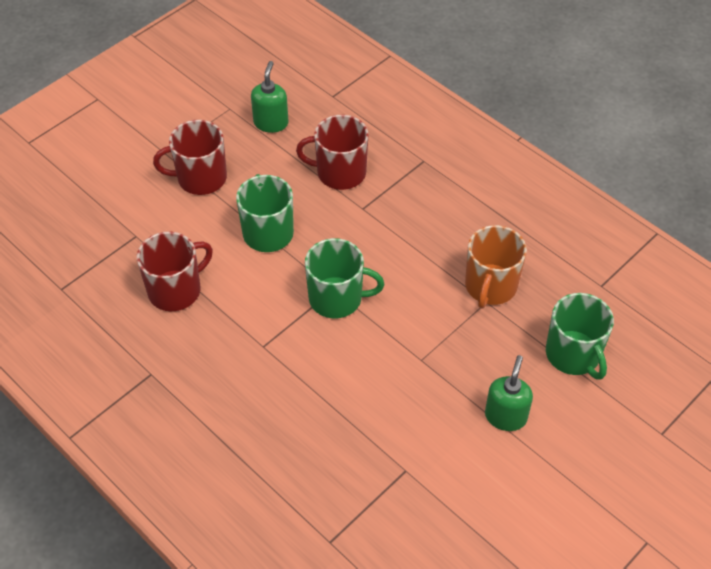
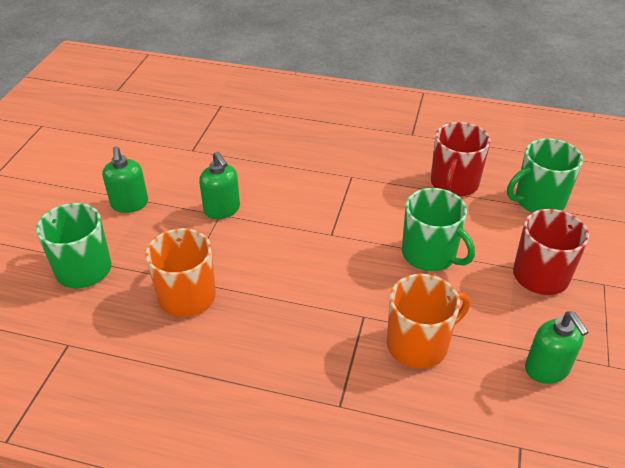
camera: 150 degrees right, 10 degrees down
red mug [296,115,368,190] -> orange mug [387,274,470,369]
green mug [305,238,384,318] -> green mug moved to [507,138,583,213]
none -> green soap dispenser [199,151,240,219]

